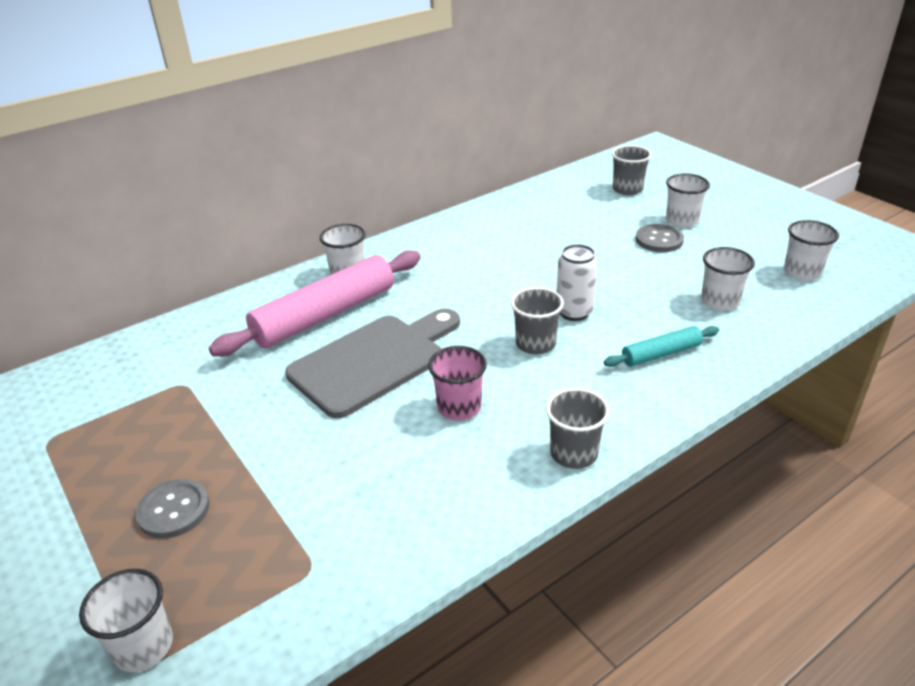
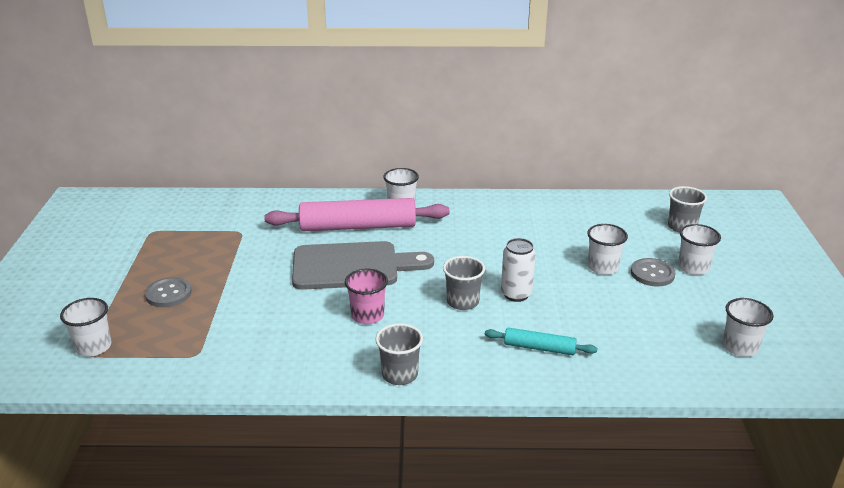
camera: 35 degrees right, 5 degrees down
white cup [701,247,755,311] -> white cup moved to [587,224,628,275]

